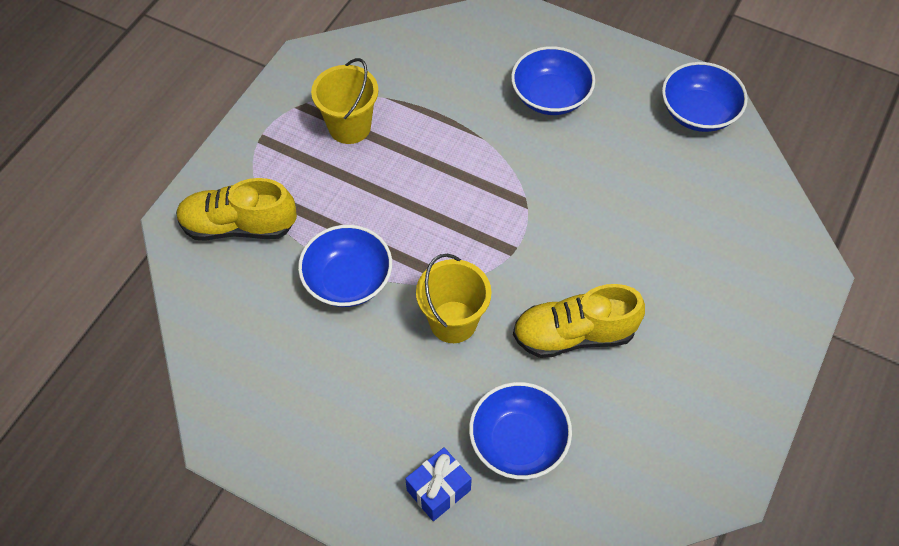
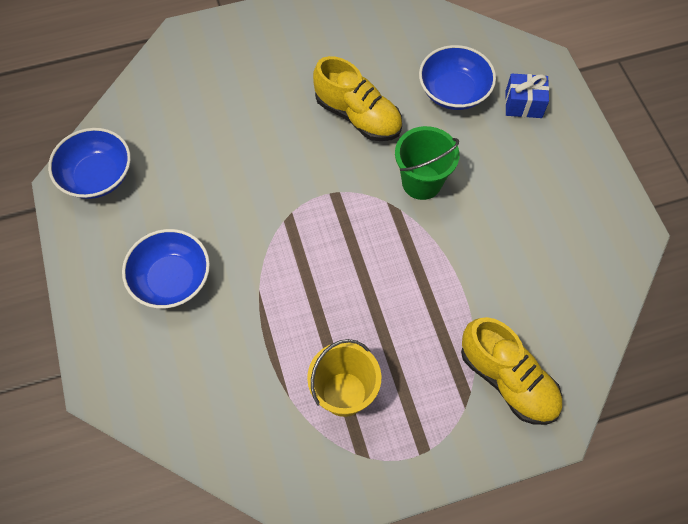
camera: 135 degrees left, 5 degrees up
blue bowl [298,225,392,307] -> none
yellow bucket [416,254,491,343] -> green bucket [395,126,460,200]

